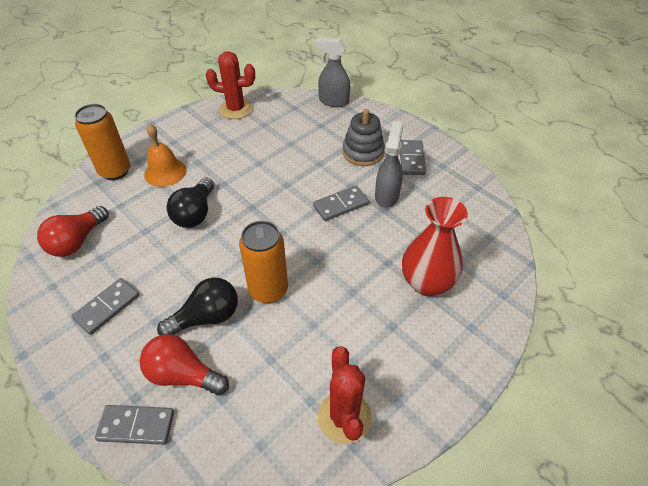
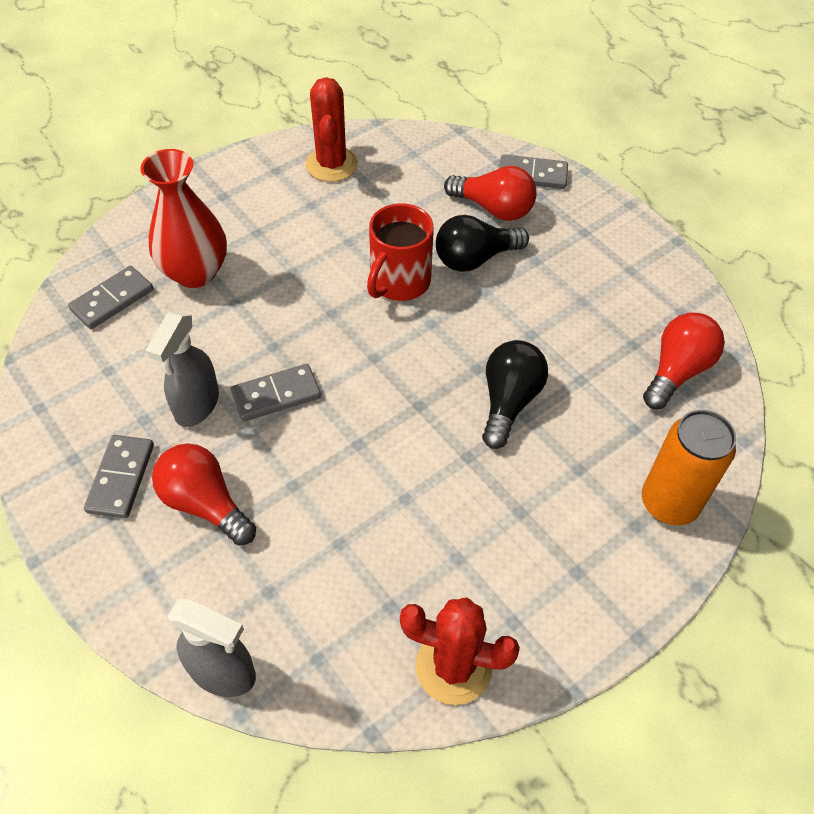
camera: 175 degrees left, 5 degrees up
grey domino [72,278,139,335] -> grey domino moved to [68,266,153,329]
orange bell [144,124,186,187] -> none
orange can [239,221,288,303] -> red mug [367,203,434,301]
grey stacking toy [342,109,385,166] -> red light bulb [152,443,256,546]

